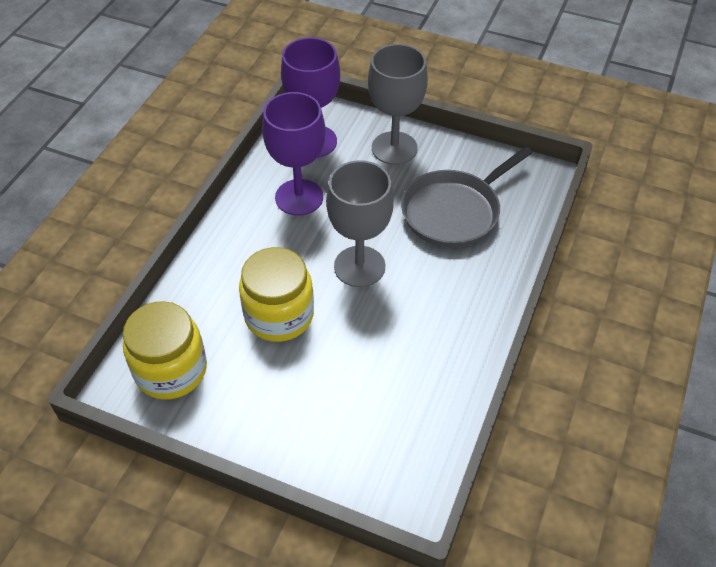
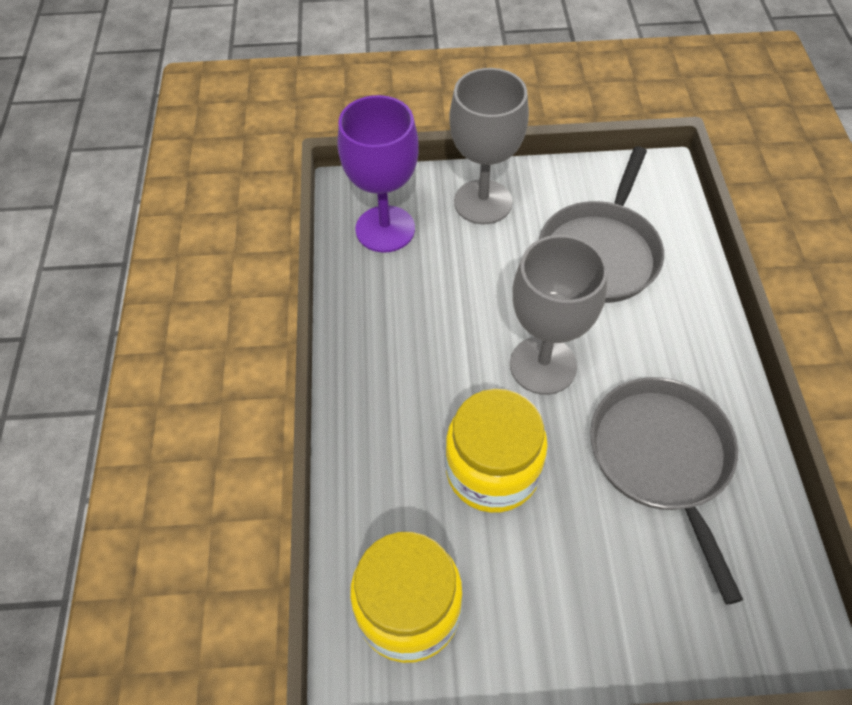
camera: 25 degrees left, 5 degrees up
purple goblet [262,92,326,216] -> none
none -> grey pan [590,377,743,605]

